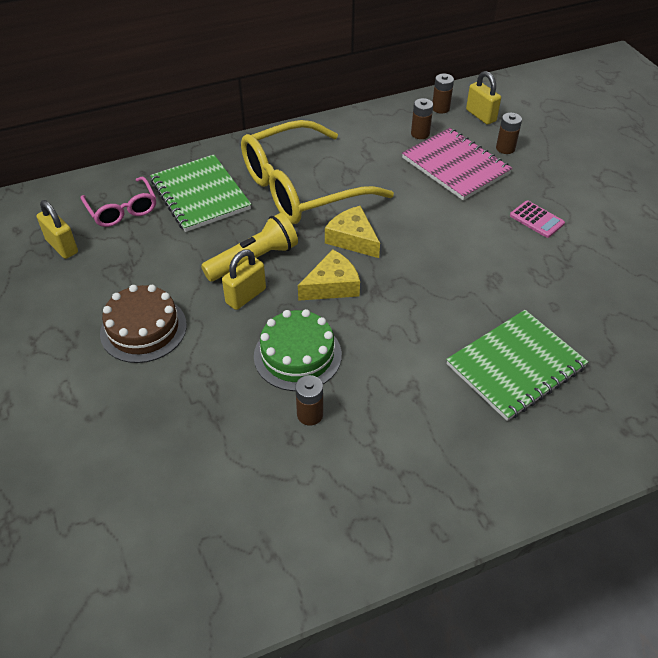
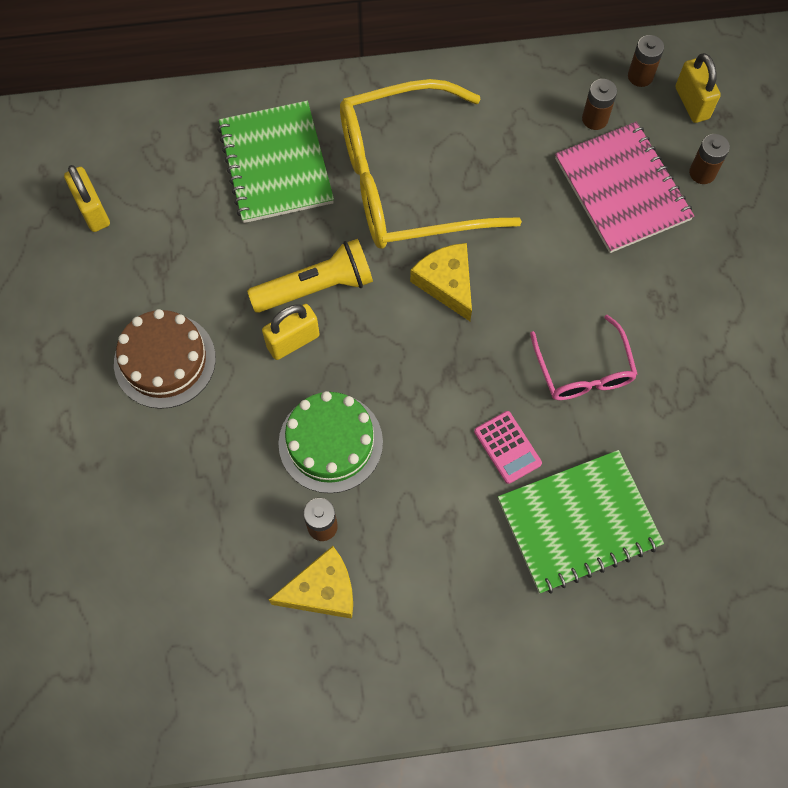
camera: 15 degrees right, 20 degrees up
pink glasses [81,177,156,227] -> pink glasses moved to [530,315,638,400]
yellow cheese [298,250,360,301] -> yellow cheese moved to [269,546,353,619]
pink calculator [510,200,565,238] -> pink calculator moved to [474,411,542,484]

